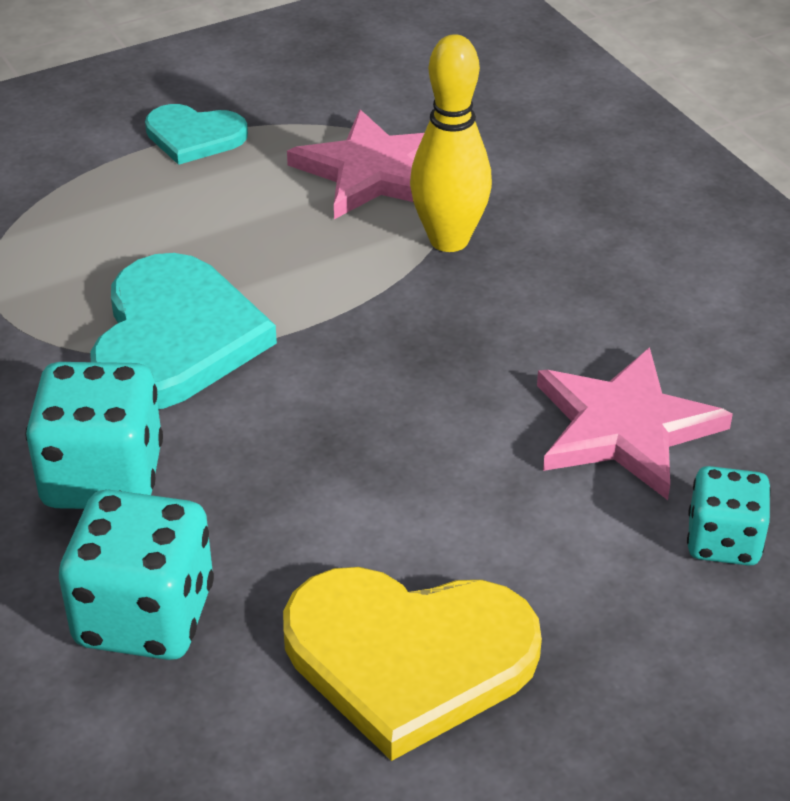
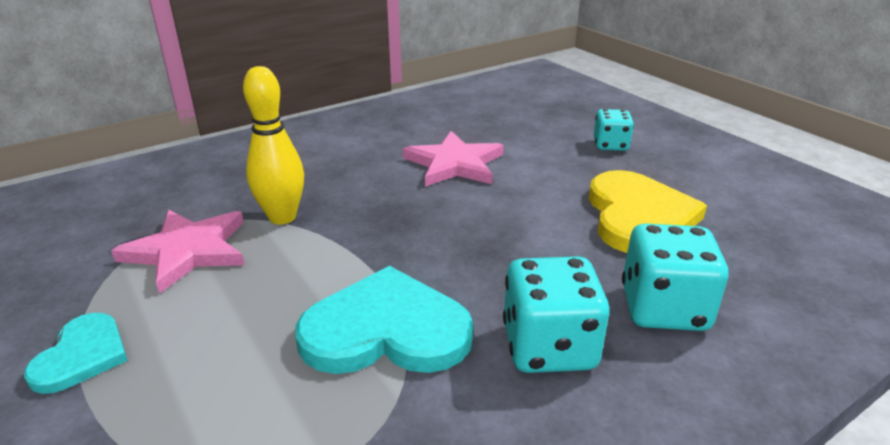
camera: 95 degrees left, 10 degrees down
turquoise dice [687,466,771,566] -> turquoise dice moved to [594,109,634,151]

